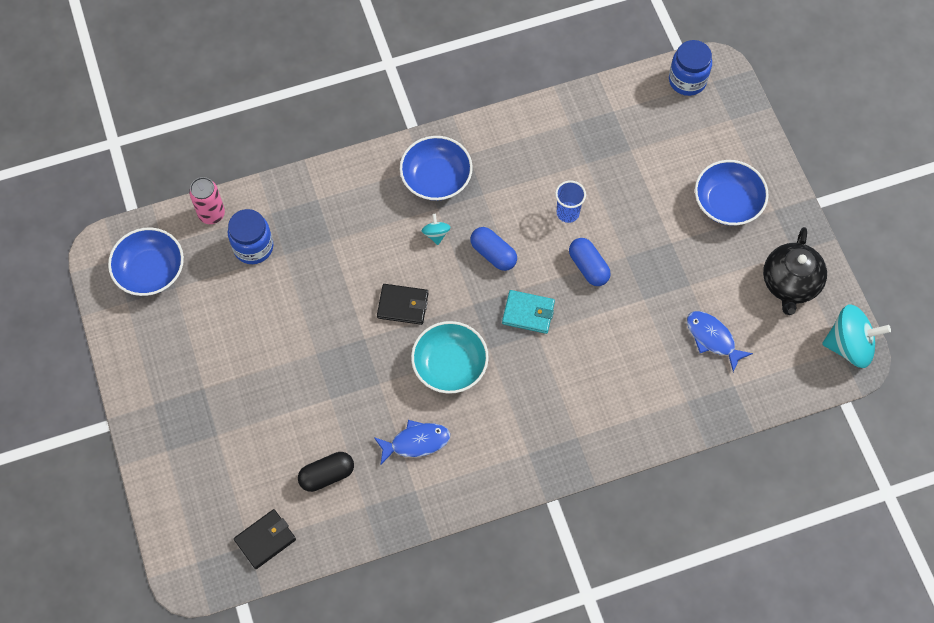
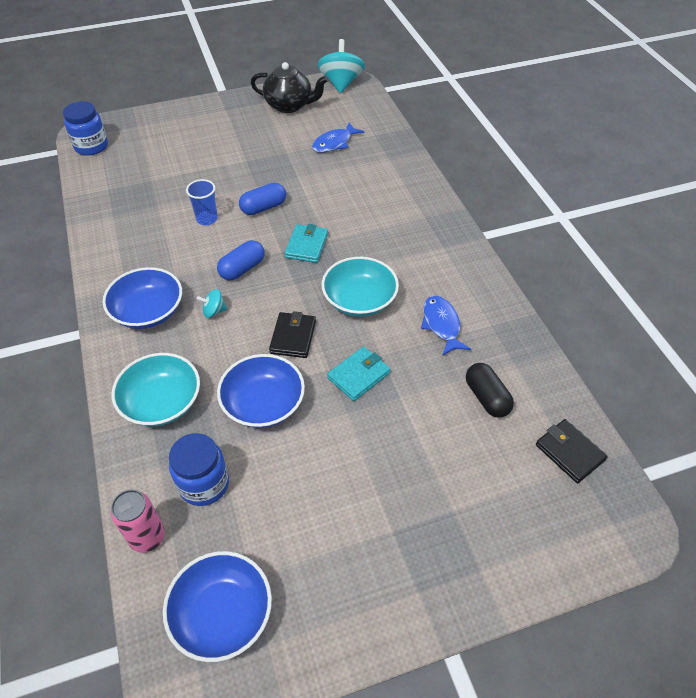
camera: 90 degrees left, 15 degrees down
blue bowl [695,160,769,226] -> blue bowl moved to [217,354,305,428]
none -> turquoise bowl [111,353,200,426]
none -> turquoise wallet [327,347,390,401]

